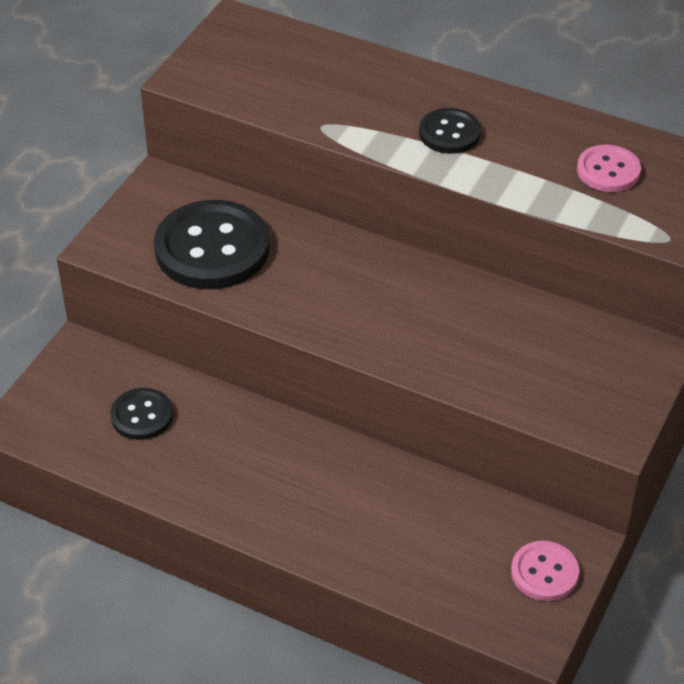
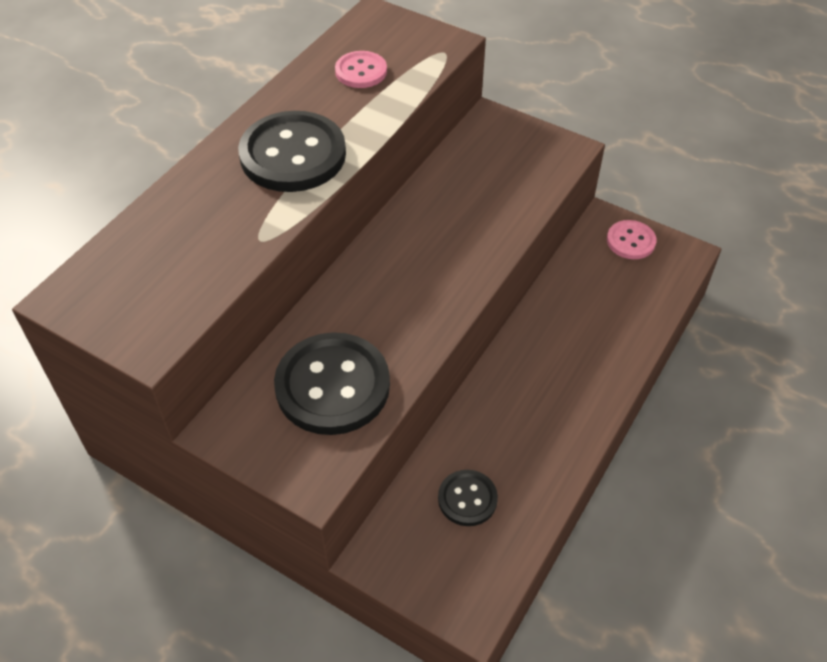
camera: 85 degrees left, 5 degrees up
black button [419,108,481,154] -> black button [238,111,346,192], size x1.88

